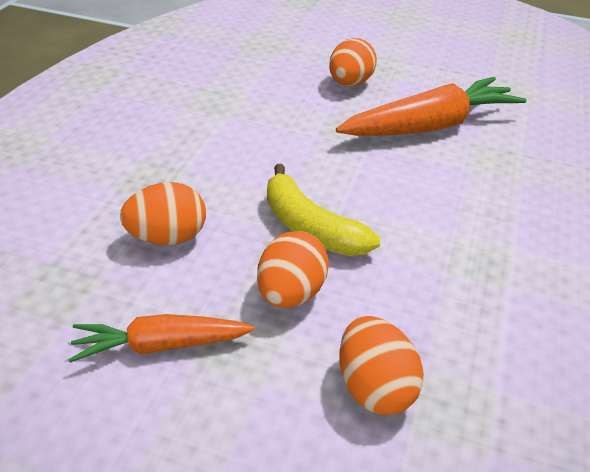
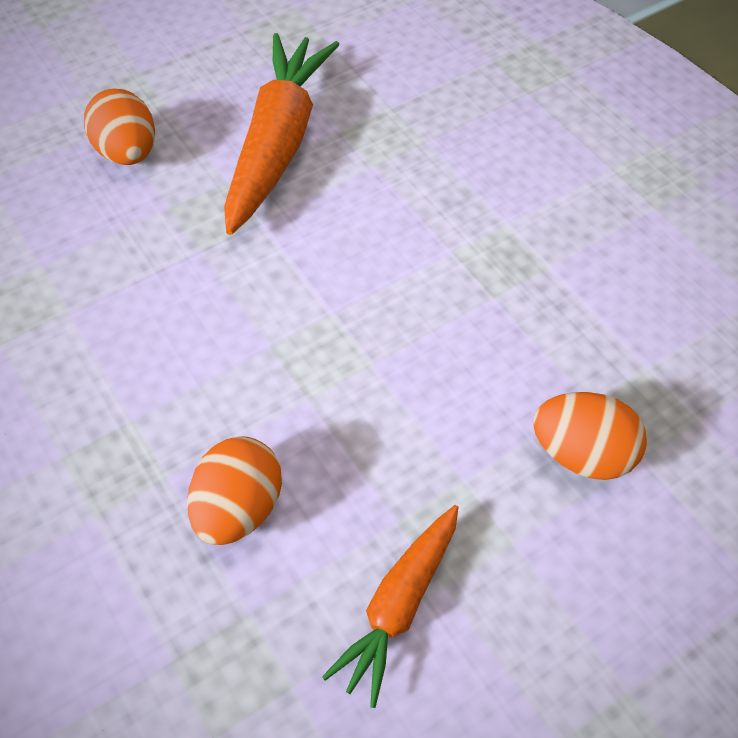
camera: 50 degrees left, 15 degrees up
orange egg [257,231,329,308] -> none
yellow banana [267,164,380,256] -> none

